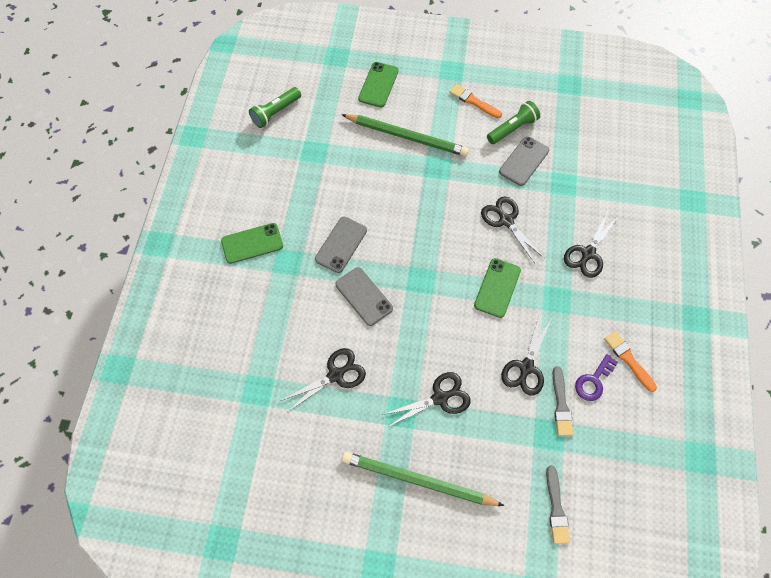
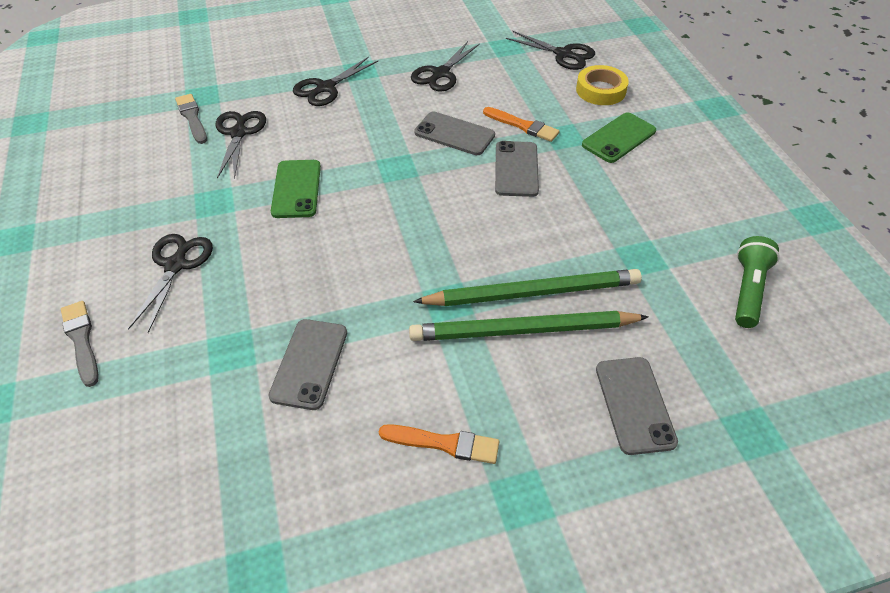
camera: 155 degrees right, 15 degrees down
green pencil [342,452,505,506] -> green pencil moved to [413,269,642,306]
green phone [358,62,399,107] -> grey phone [596,357,678,455]
black scissors [481,197,544,263] -> black scissors moved to [506,31,595,70]
green flashlight [487,101,540,144] -> none
grey brush [546,465,570,544] -> grey brush moved to [61,301,99,387]
purple key [575,354,618,401] -> none
orange brush [604,331,657,392] -> orange brush moved to [483,107,560,142]
none -> yellow tape [576,65,629,105]

